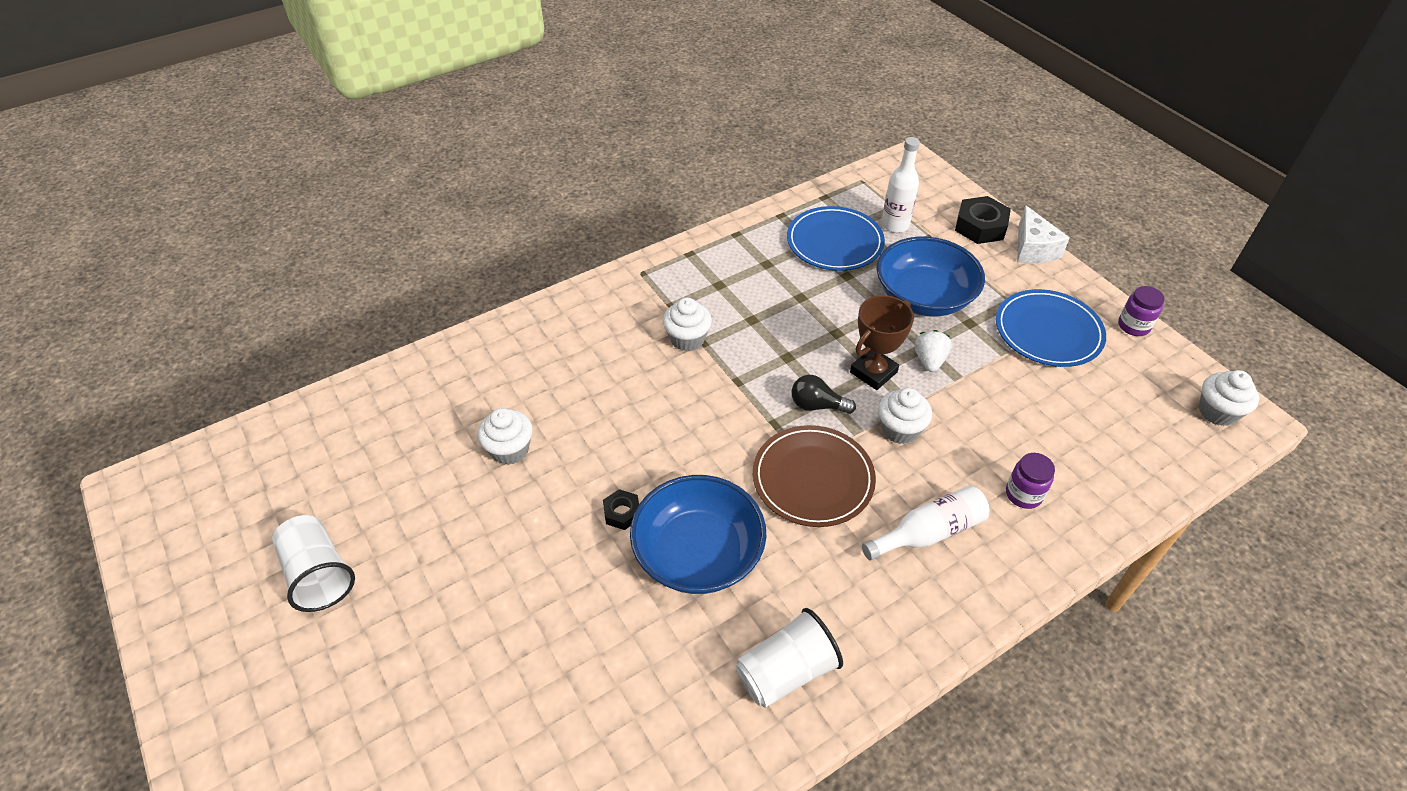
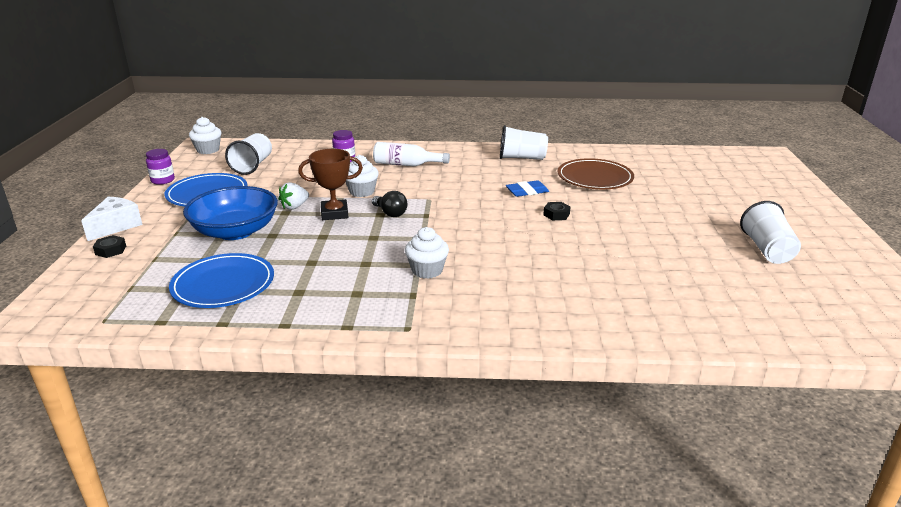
camera: 145 degrees left, 20 degrees down
white cupcake [478,408,533,465] -> none
blue bowl [630,475,766,594] -> blue eraser [506,180,549,197]
brown plate [753,425,876,527] -> brown plate moved to [557,158,634,189]
white bottle [881,137,920,233] -> none
black nut [955,196,1011,244] -> black nut [93,235,126,258], size x0.56
none -> white cup [225,133,272,175]

